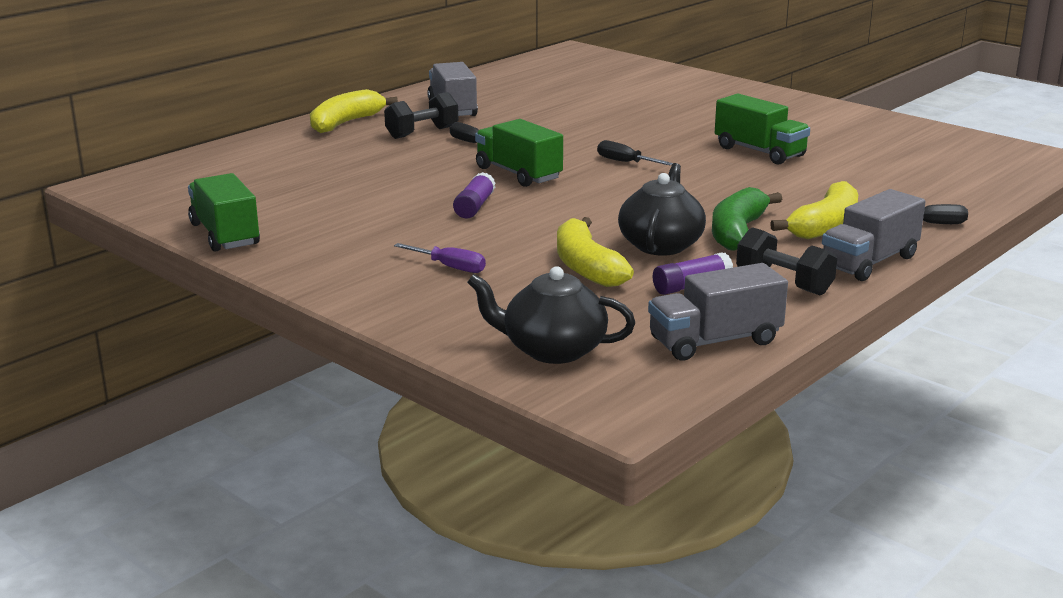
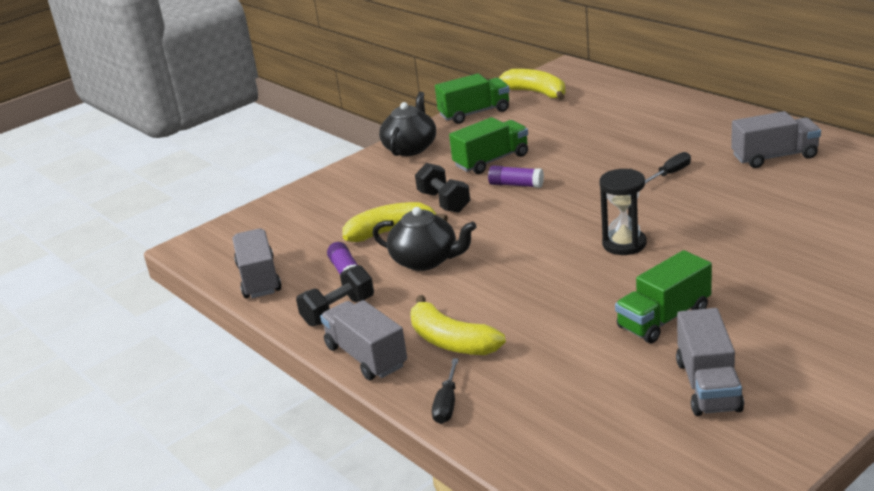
camera: 100 degrees right, 5 degrees up
yellow banana [310,89,398,133] -> yellow banana moved to [499,69,565,100]
black dumbbell [384,92,458,139] -> black dumbbell moved to [415,163,470,213]
purple screwdriver [394,243,486,273] -> none
black teapot [467,266,635,364] -> black teapot moved to [379,92,436,156]
green truck [475,119,563,187] -> green truck moved to [449,117,528,174]
black screwdriver [597,140,673,165] -> black hourglass [599,169,646,255]
green banana [712,187,782,251] -> none
none -> grey truck [676,308,744,416]

